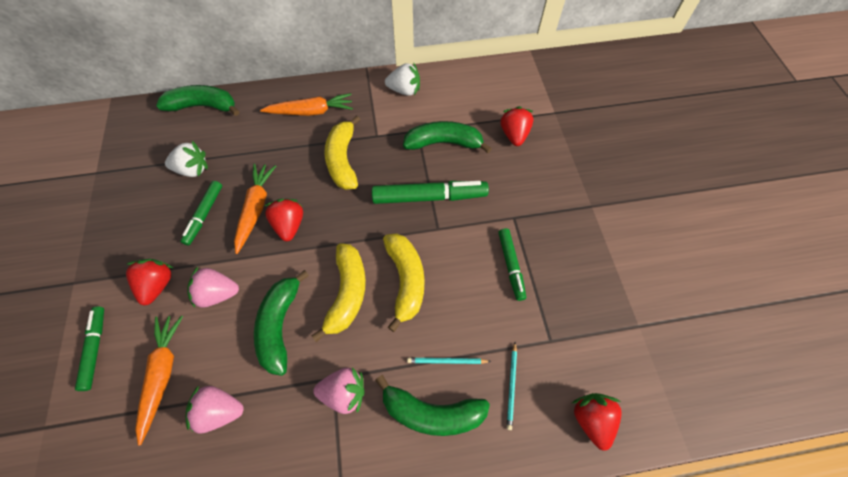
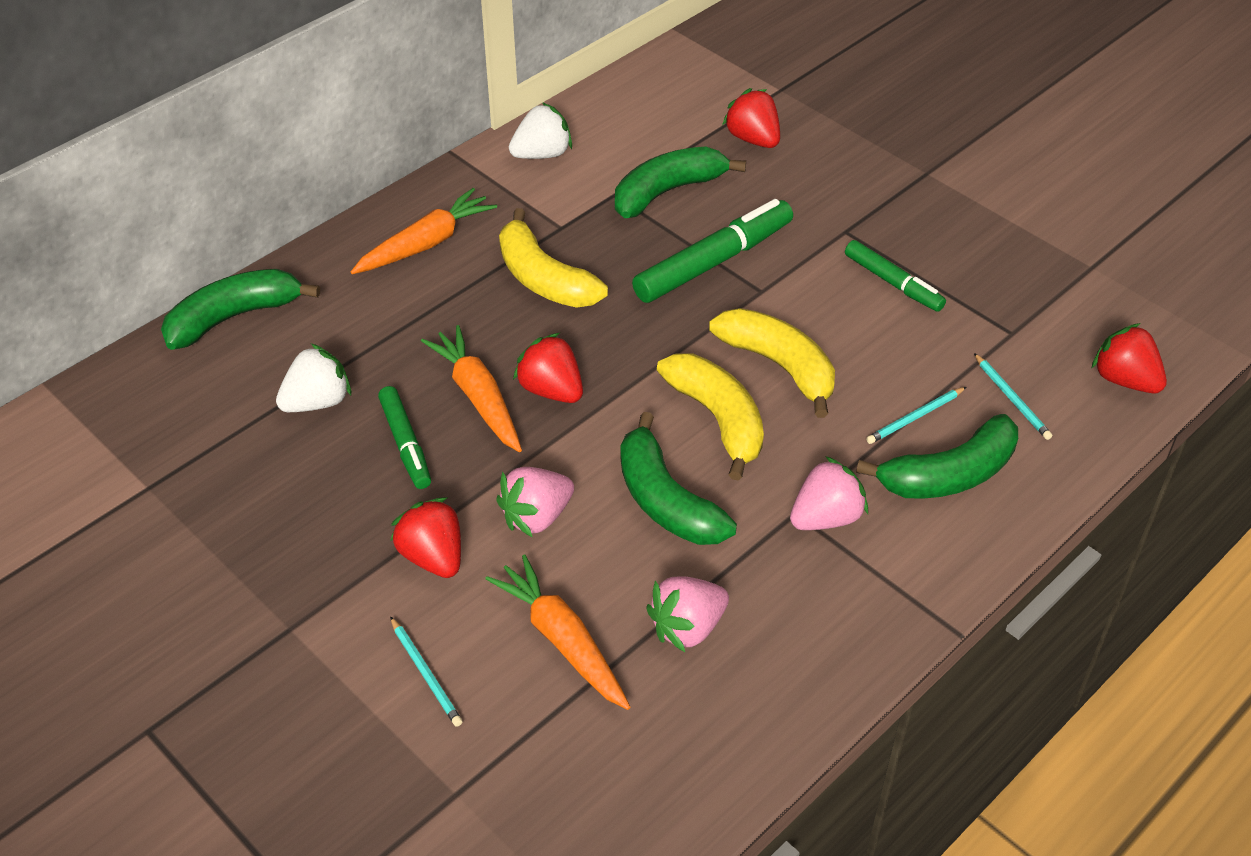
camera: 35 degrees left, 15 degrees down
green marker [75,306,104,391] -> turquoise pencil [390,616,463,727]

